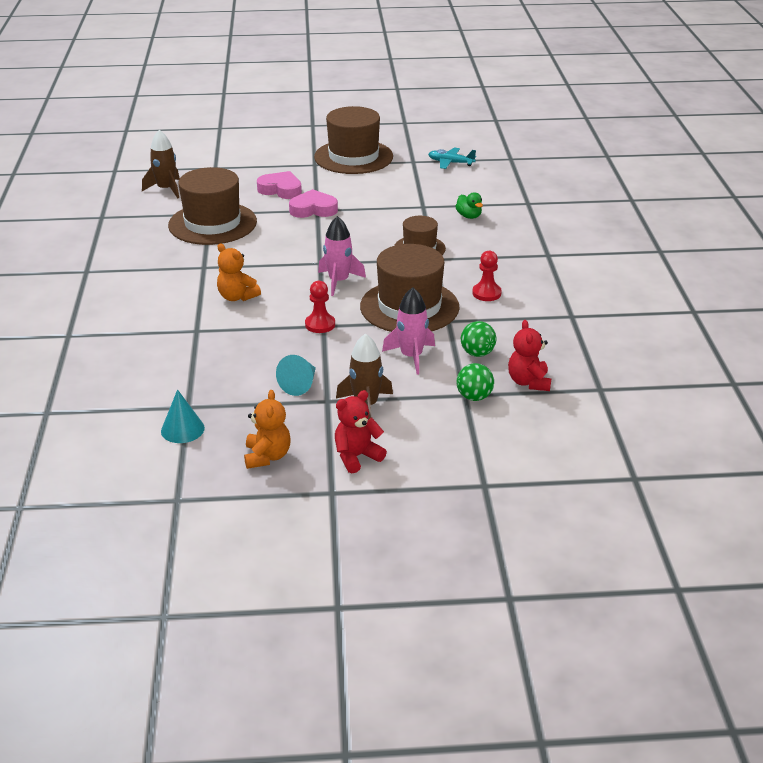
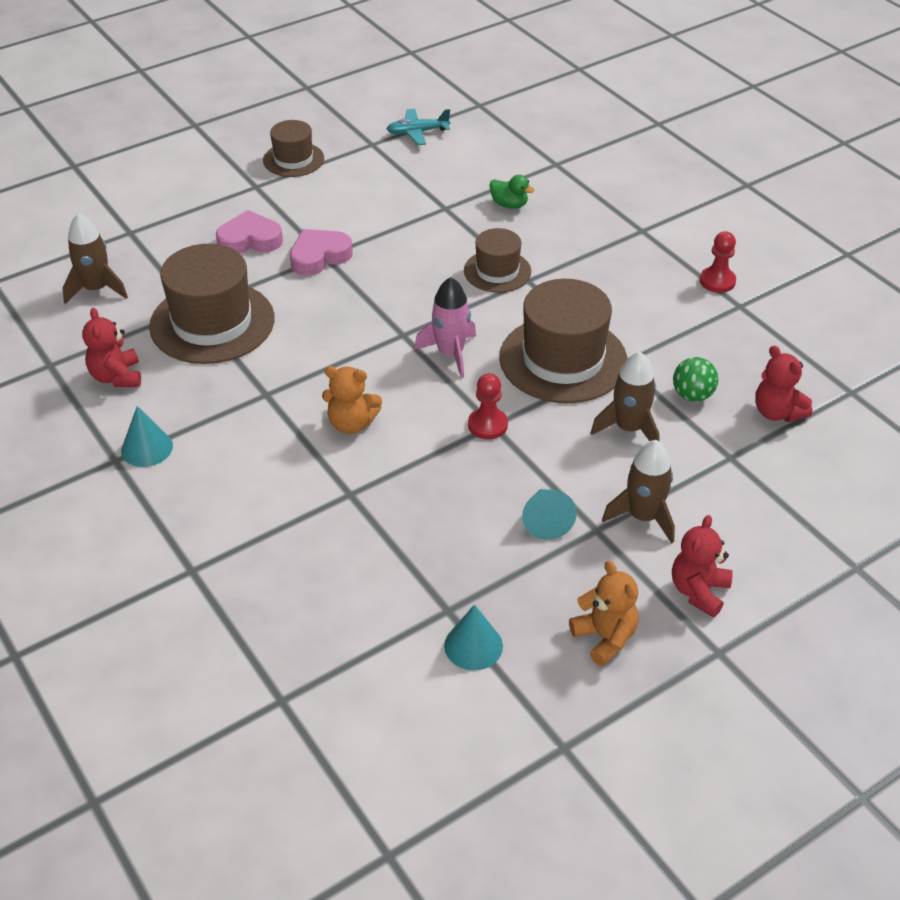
camera: 30 degrees left, 10 degrees up
brown hat [314,106,393,174] -> brown hat [263,120,324,177], size x0.57
pink rocket [382,287,435,375] -> brown rocket [591,351,660,441]
green ball [456,363,494,401] -> none
red pawn [472,251,502,301] -> red pawn moved to [700,231,736,293]
none -> red teddy bear [82,308,141,387]
none -> turquoise cone [121,406,173,467]

